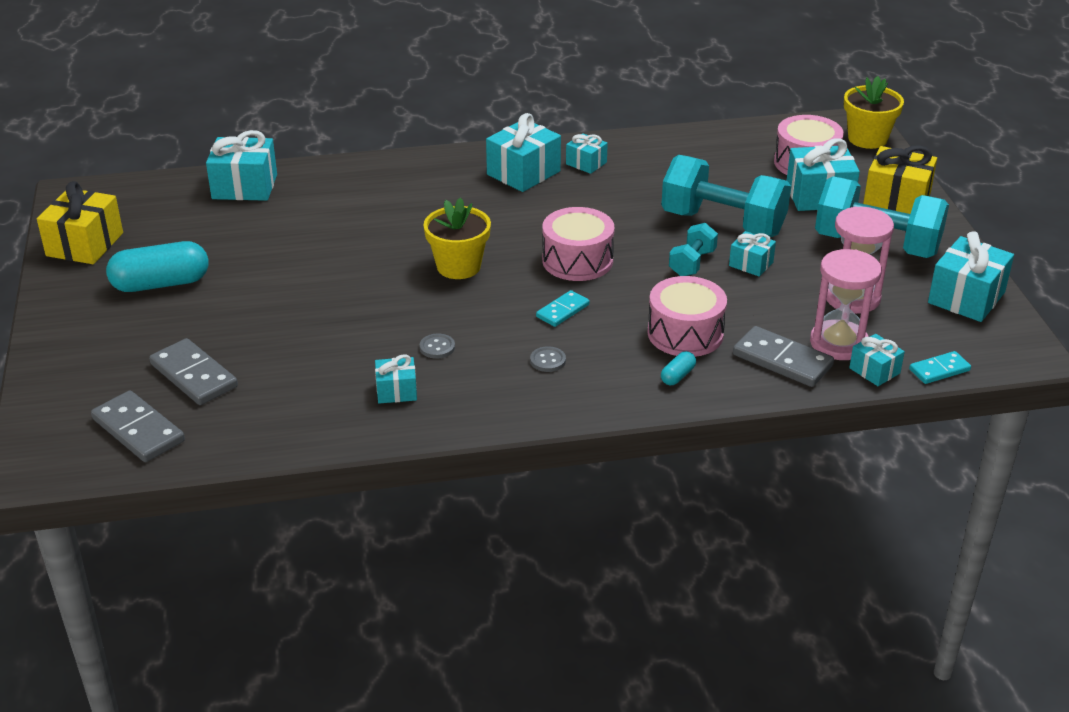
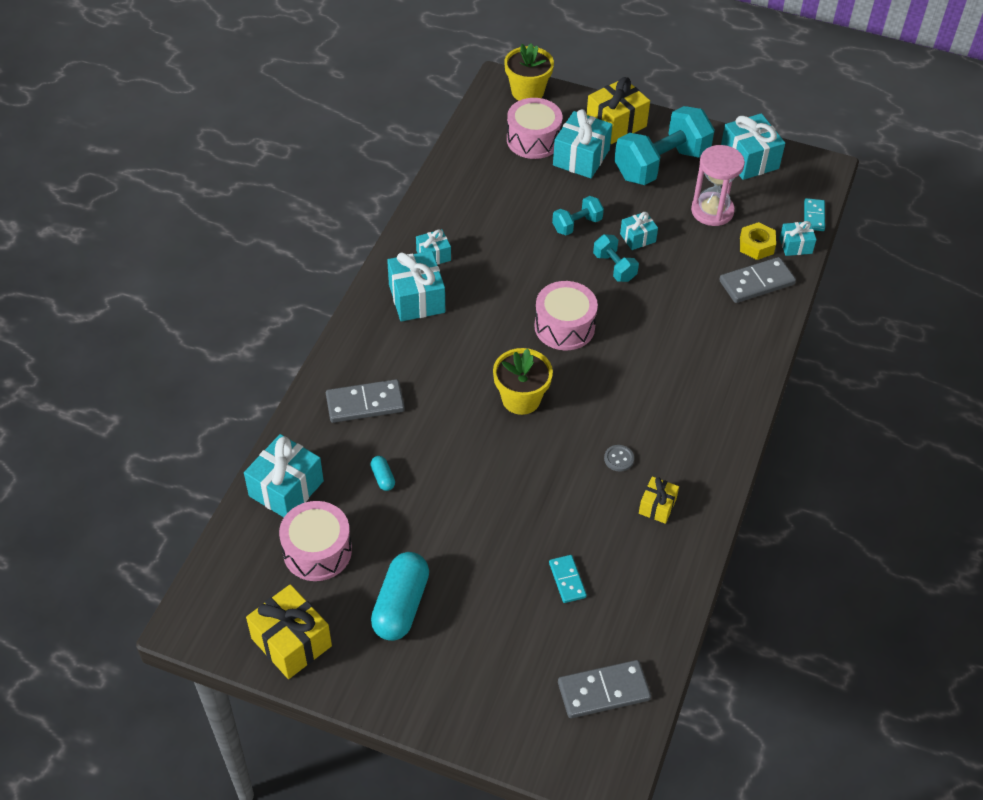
camera: 60 degrees left, 15 degrees up
grey domino [149,338,238,405] -> grey domino moved to [326,379,405,423]
turquoise gift [375,354,417,403] -> yellow gift [639,476,679,524]
grey button [530,346,566,372] -> none
turquoise domino [536,290,590,327] -> turquoise domino moved to [549,555,587,603]
pink drum [648,276,727,357] -> pink drum moved to [279,501,352,581]
turquoise dumbbell [661,155,791,237] -> turquoise dumbbell [552,196,604,235], size x0.49
turquoise capsule [661,351,696,385] -> turquoise capsule moved to [370,456,395,491]
pink hourglass [810,249,882,360] -> yellow nut [740,222,776,260]

